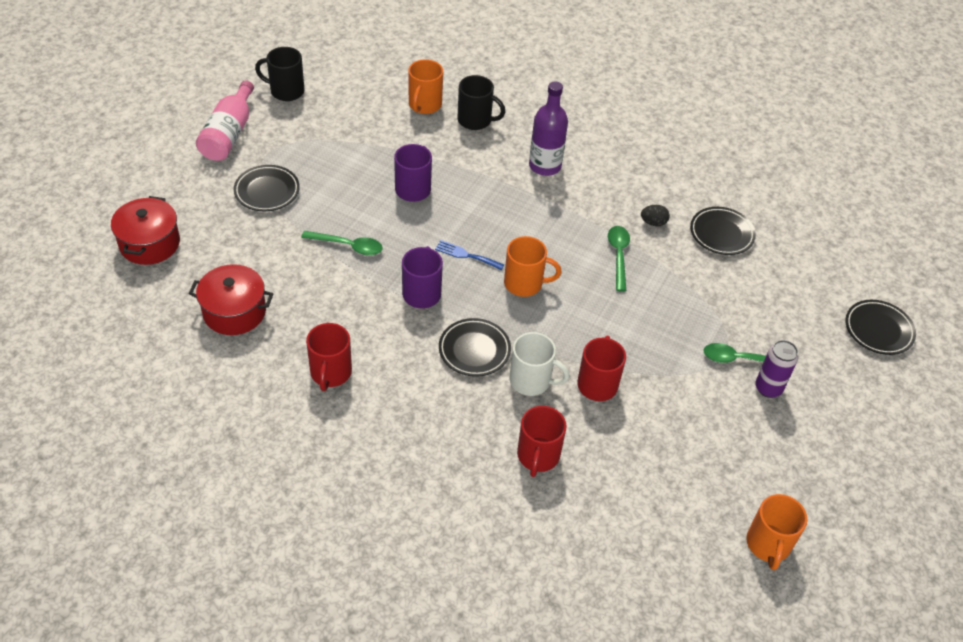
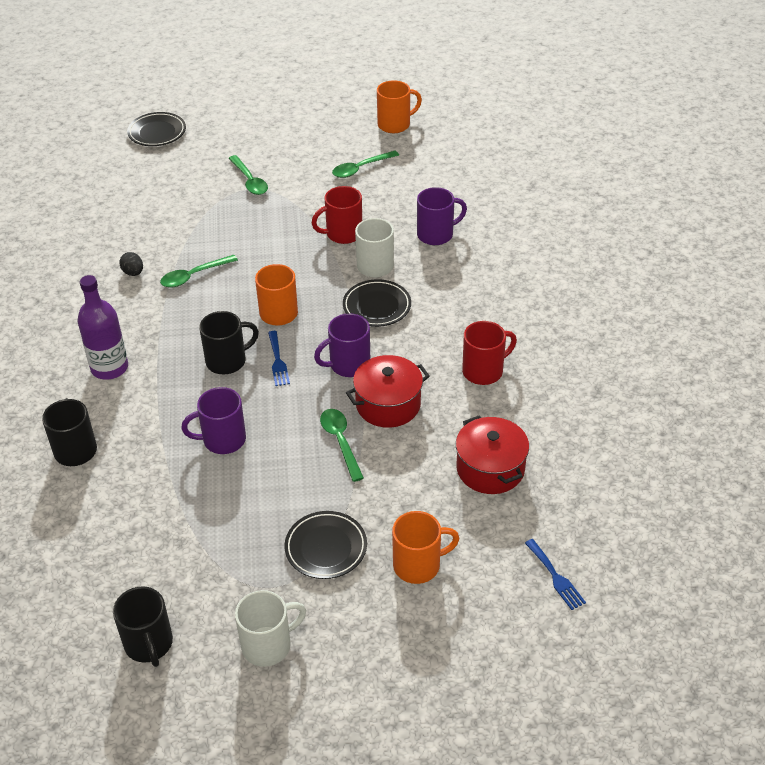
camera: 120 degrees left, 5 degrees down
red pot [111,196,180,265] -> red pot moved to [346,355,430,428]
pink bottle [196,80,254,161] -> white mug [235,590,306,667]
orange mug [408,59,443,114] -> orange mug moved to [392,511,460,584]
red mug [517,406,567,477] -> purple mug [417,187,467,245]
black plate [690,207,756,255] -> none
purple can [755,340,798,398] -> none
none -> black mug [199,311,259,374]
none -> green spoon [332,151,399,178]
none -> blue fork [525,539,586,610]

